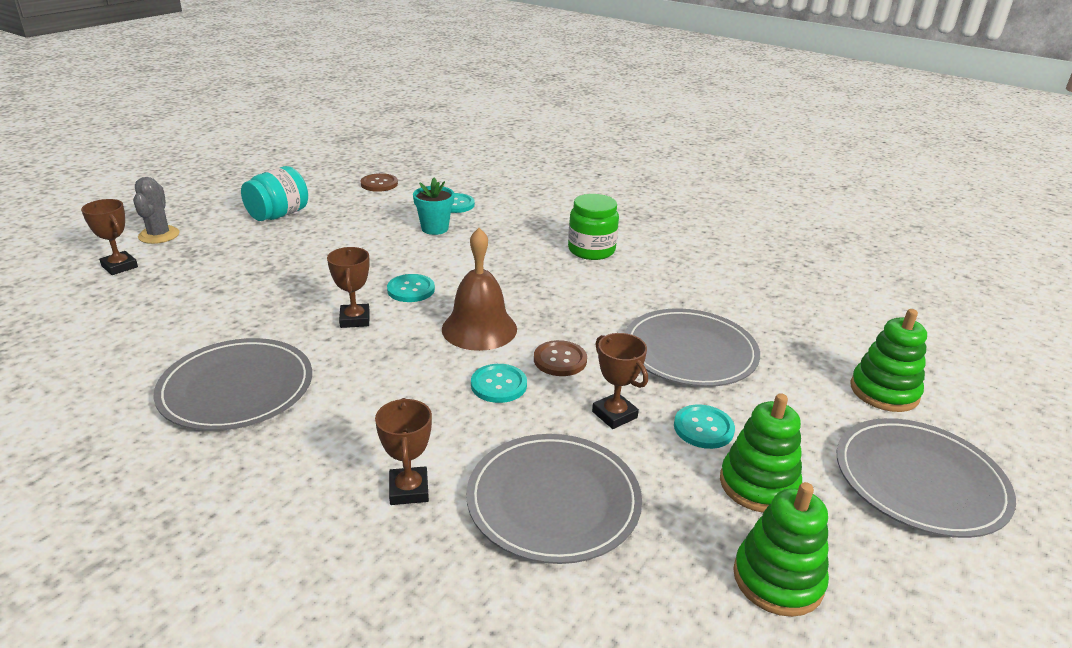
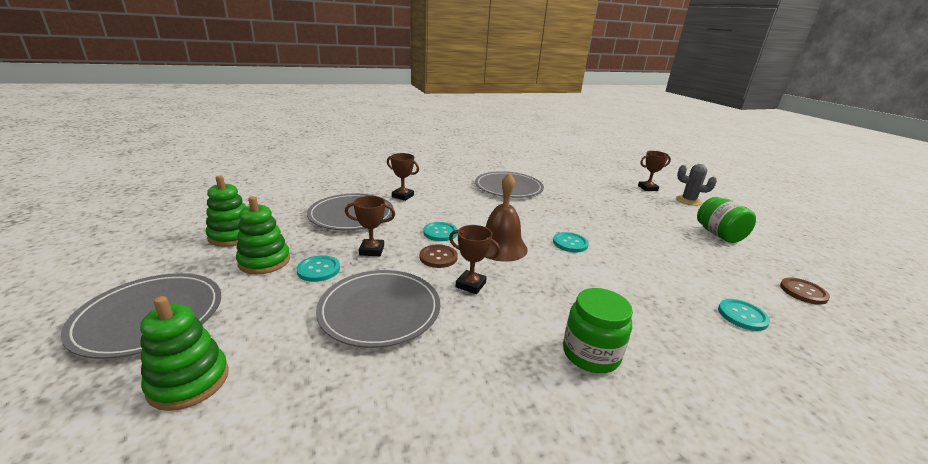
camera: 125 degrees right, 5 degrees down
turquoise jar [241,166,308,221] -> green jar [697,197,756,243]
brown trophy [327,247,370,328] -> brown trophy moved to [449,225,501,294]
turquoise flower pot [413,177,454,235] -> none

